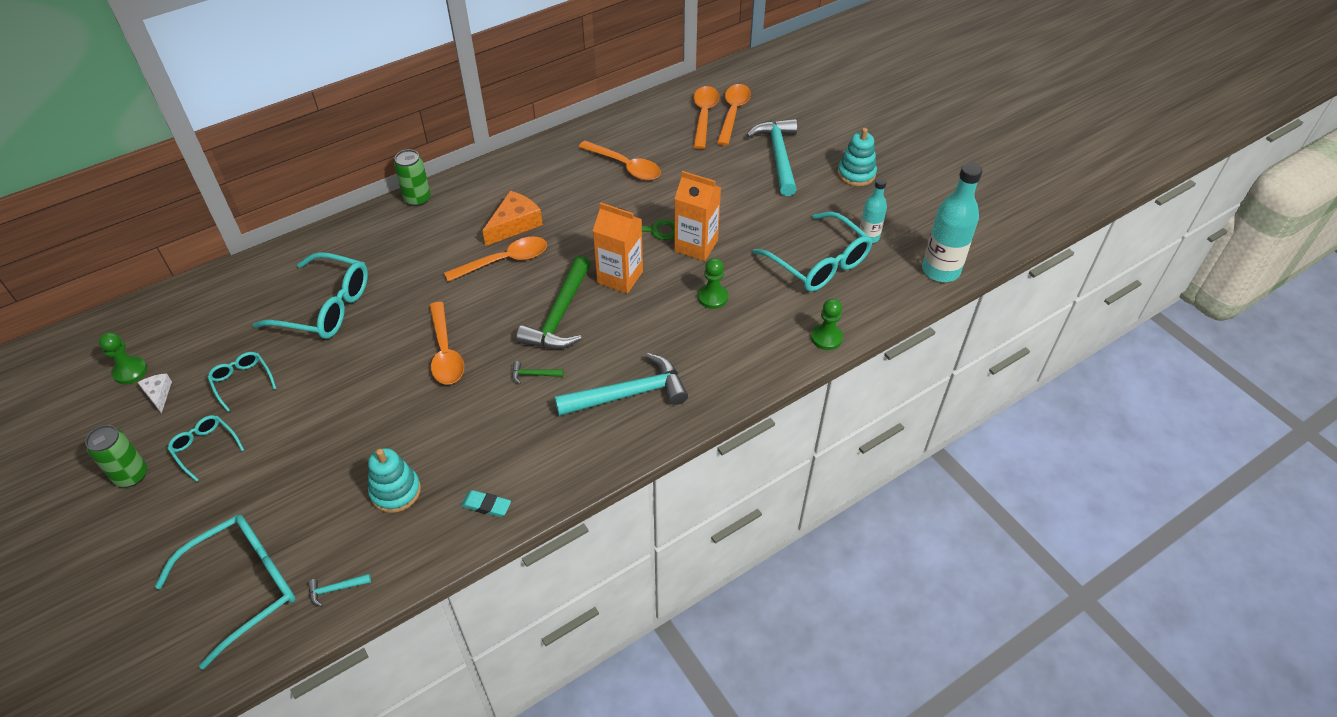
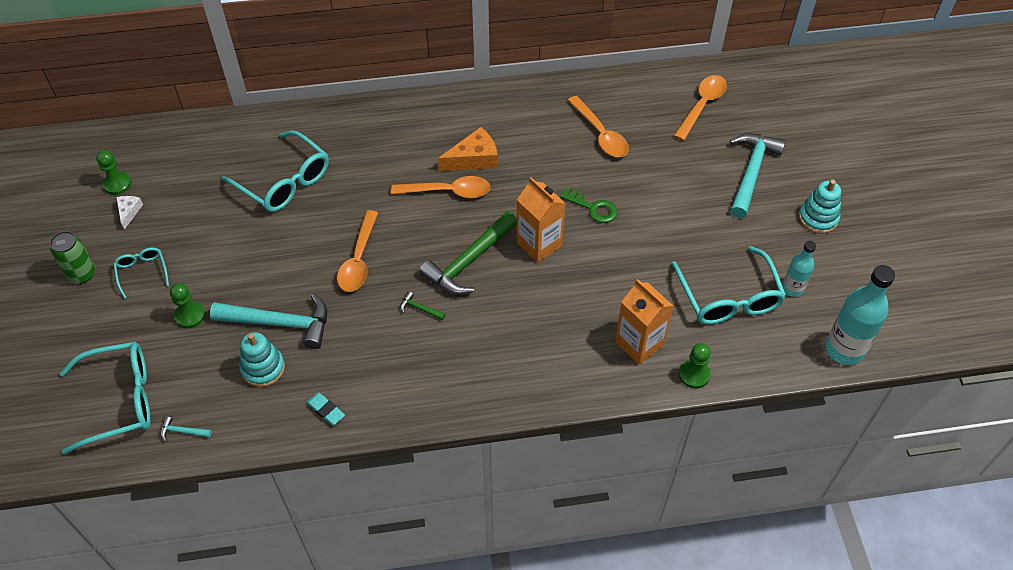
camera: 25 degrees right, 5 degrees up
turquoise glasses [207,352,276,412] -> none
green can [394,149,431,206] -> none
turquoise hammer [554,353,688,416] -> turquoise hammer moved to [210,293,327,349]
orange carton [674,171,721,261] -> orange carton moved to [615,279,673,364]
green pawn [698,258,728,309] -> green pawn moved to [170,283,205,328]
orange spoon [717,84,751,146] -> none

